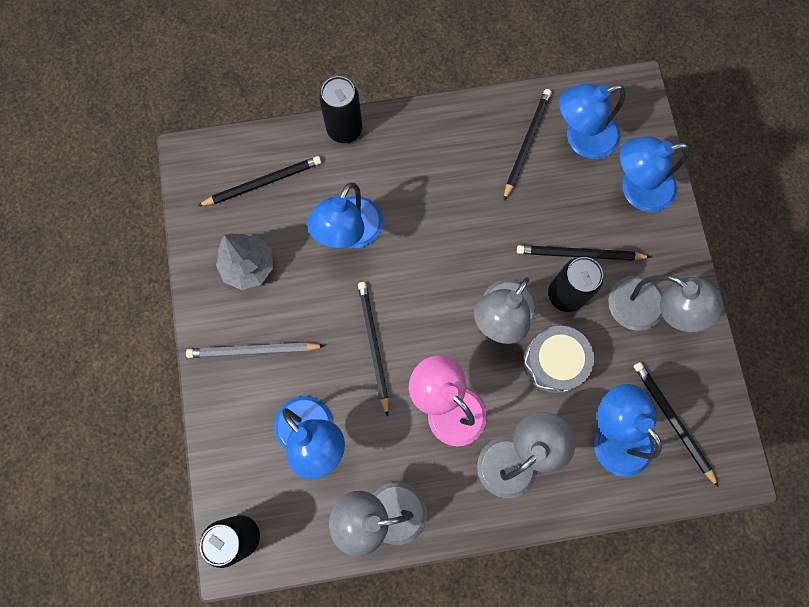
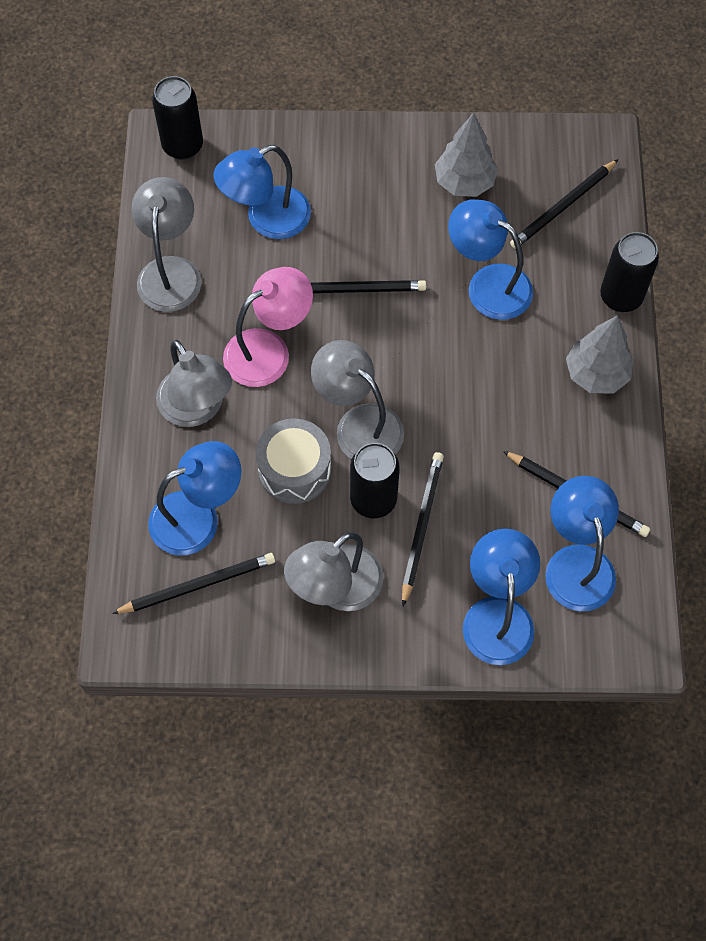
camera: 100 degrees right, 10 degrees down
grey pencil [186,342,324,358] -> none
black pencil [198,156,322,206] -> black pencil turned 60 degrees clockwise [510,159,618,249]
none -> grey tree [566,316,633,393]

